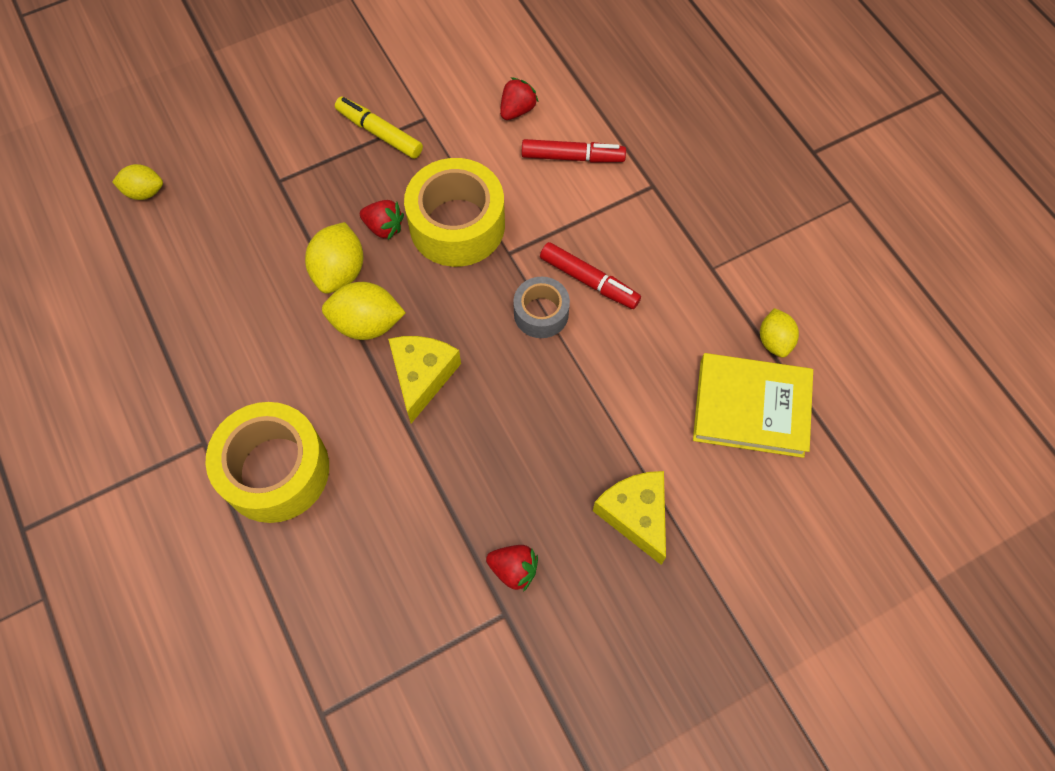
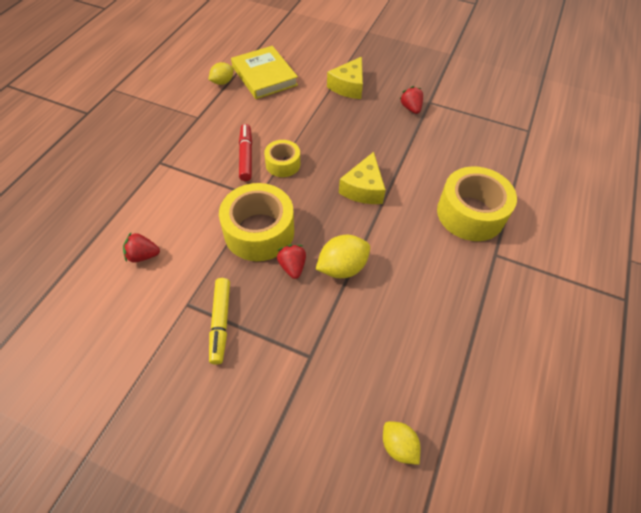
camera: 130 degrees left, 10 degrees down
yellow lemon [322,282,406,340] -> none
yellow cheese [388,336,461,423] -> yellow cheese turned 45 degrees counterclockwise [339,152,386,204]
grey tape [513,277,570,338] -> yellow tape [264,140,300,177]
red marker [521,139,626,163] -> none

